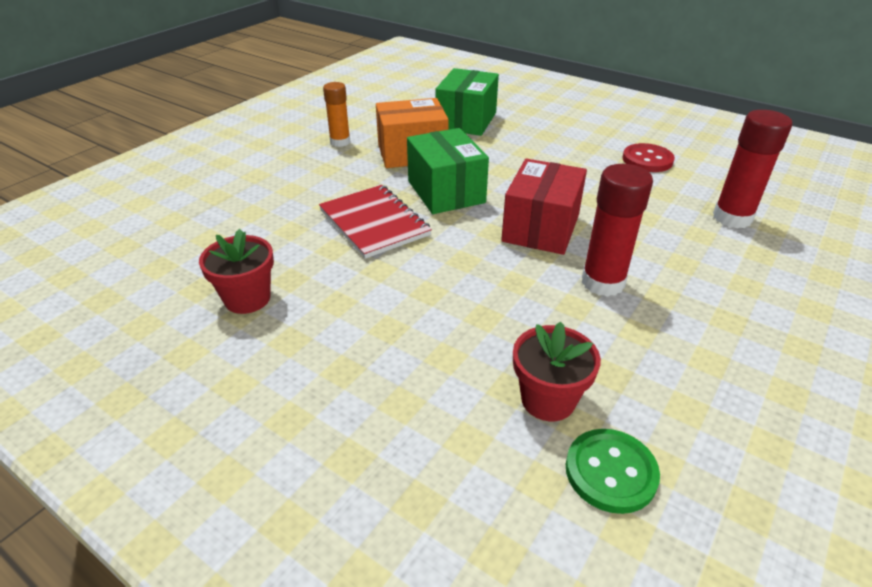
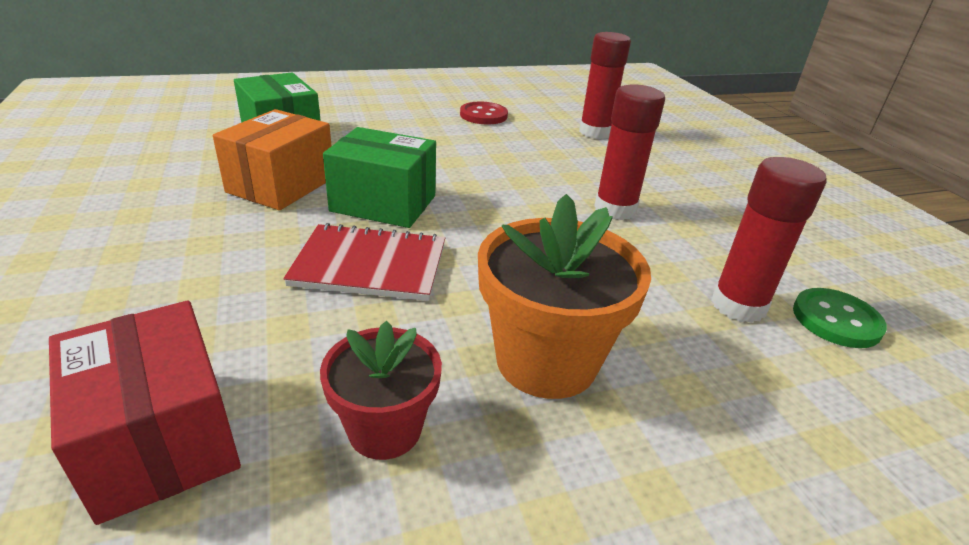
camera: 55 degrees left, 5 degrees down
orange glue stick [323,82,350,147] -> none
red box [501,159,587,255] -> red box moved to [49,301,241,525]
red flower pot [513,321,601,421] -> red glue stick [711,157,827,323]
none -> orange flower pot [478,194,651,399]

